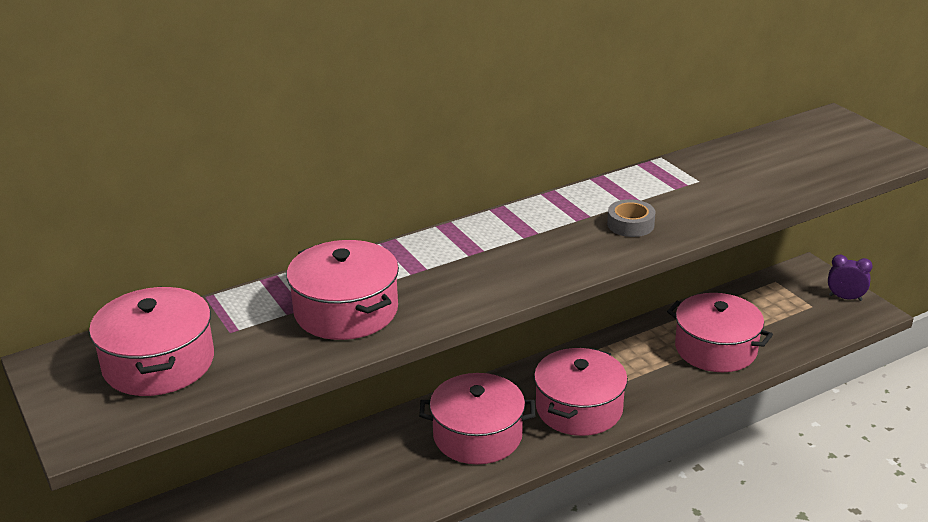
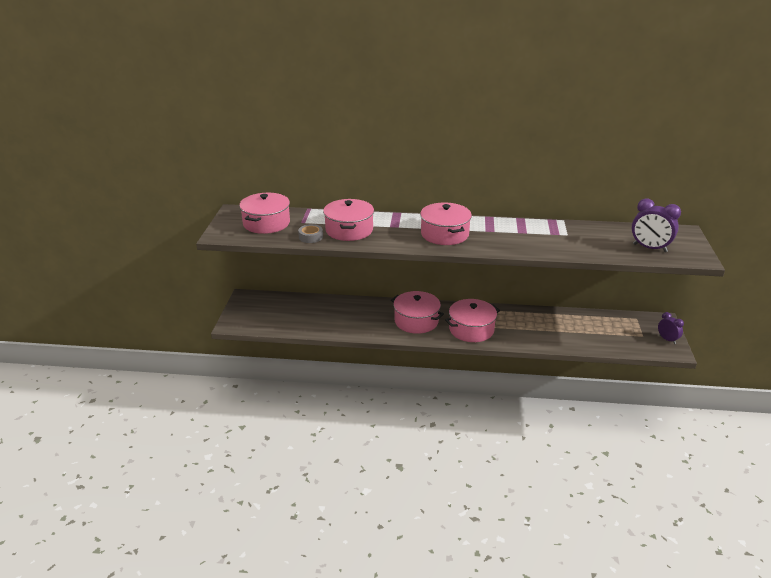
camera: 35 degrees right, 0 degrees up
grey tape [607,199,655,237] -> grey tape moved to [298,224,323,243]
pink pot [667,293,773,372] -> pink pot moved to [420,203,472,245]
none -> purple clock [632,198,681,252]

